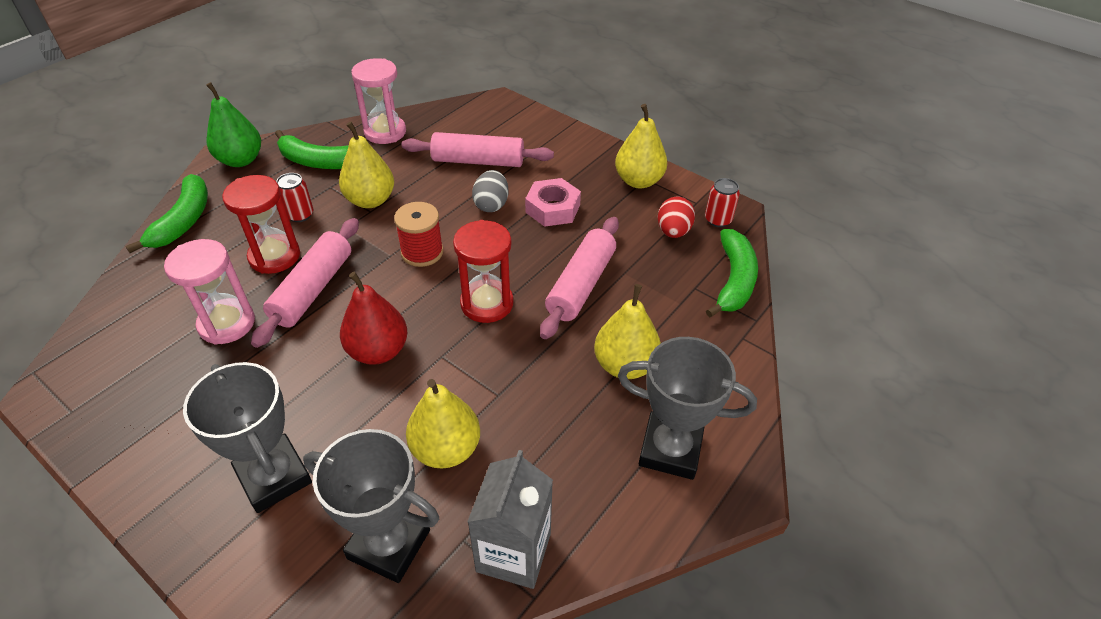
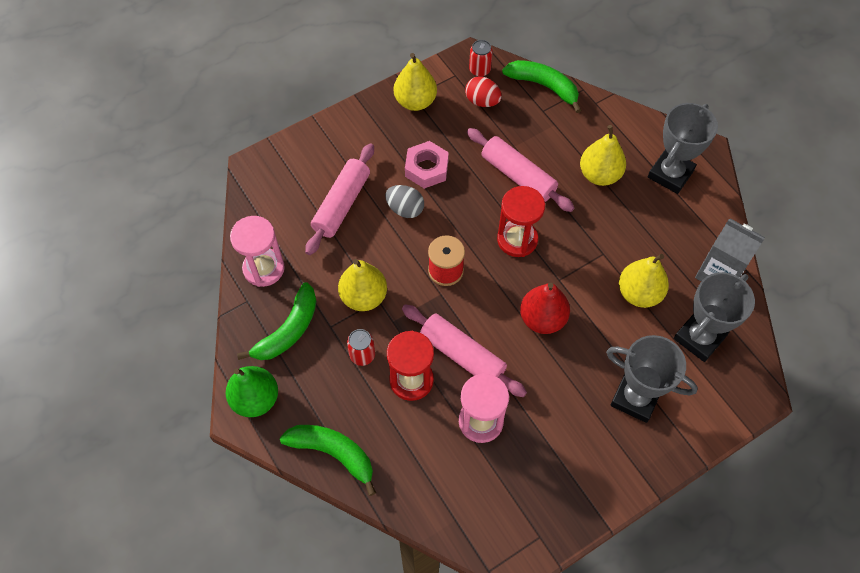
camera: 70 degrees left, 15 degrees up
grey trophy [183,362,312,513] -> grey trophy turned 45 degrees clockwise [606,335,698,423]

